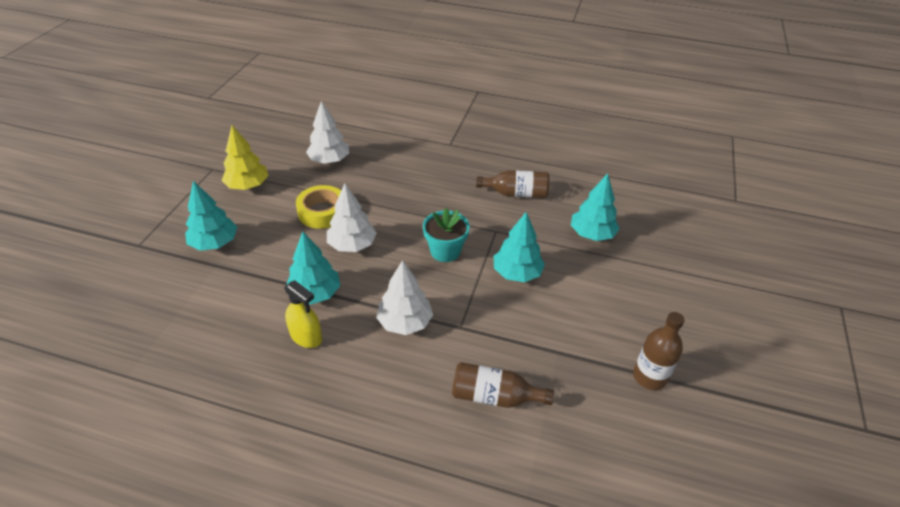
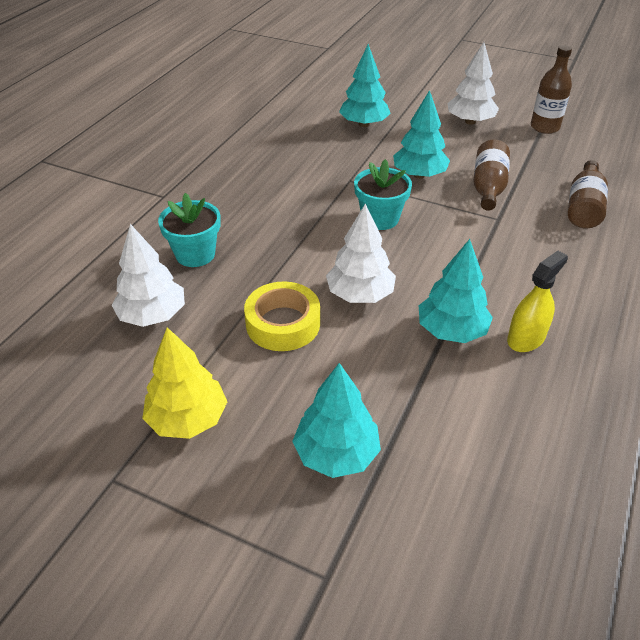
camera: 80 degrees left, 0 degrees up
white tree [376,260,433,335] -> white tree moved to [447,42,499,125]
brown bottle [476,170,549,198] -> brown bottle moved to [473,140,510,211]
none -> turquoise flower pot [158,193,221,267]

